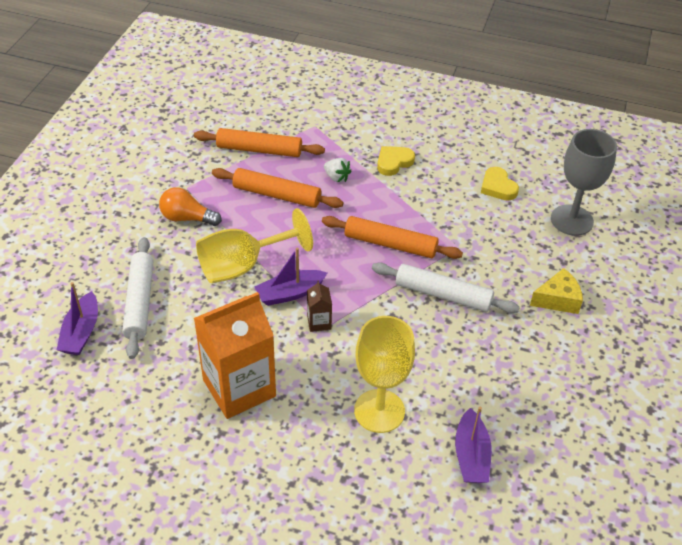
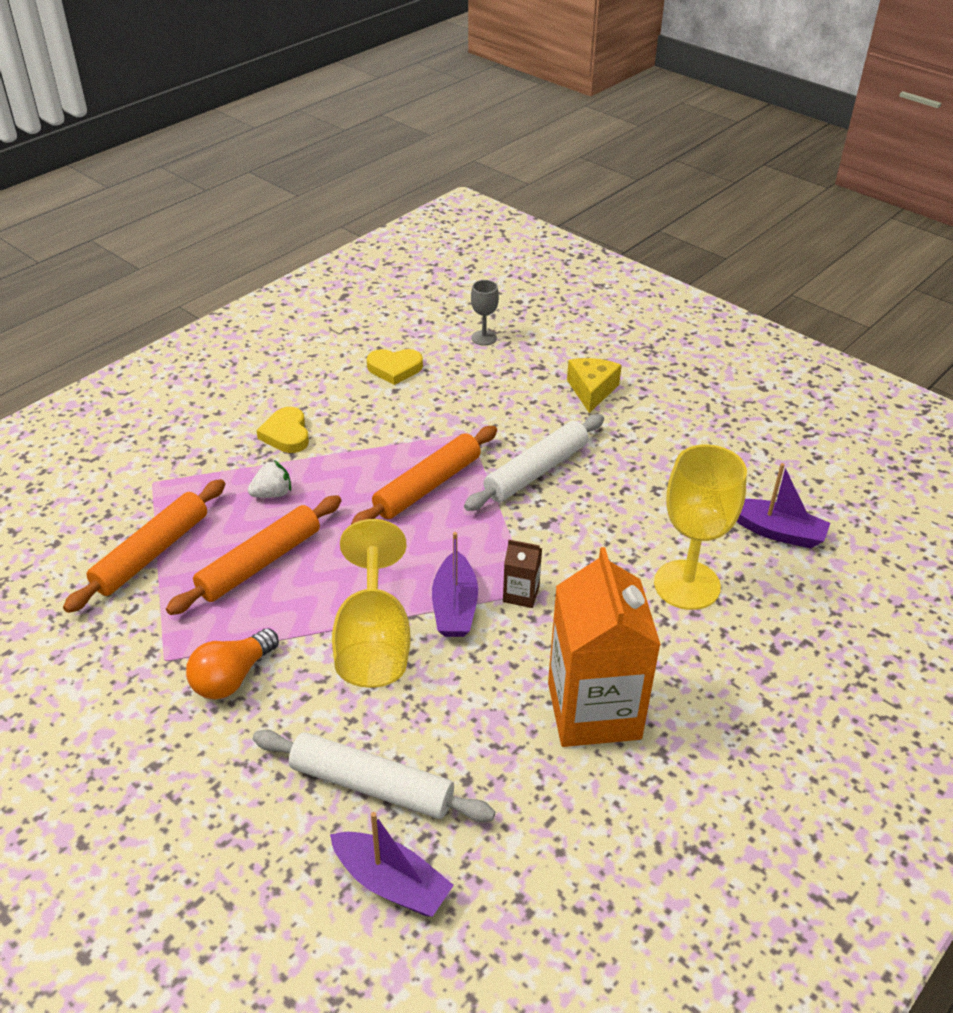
camera: 65 degrees left, 5 degrees down
grey goblet [551,129,617,236] -> grey goblet [471,280,499,345], size x0.49

